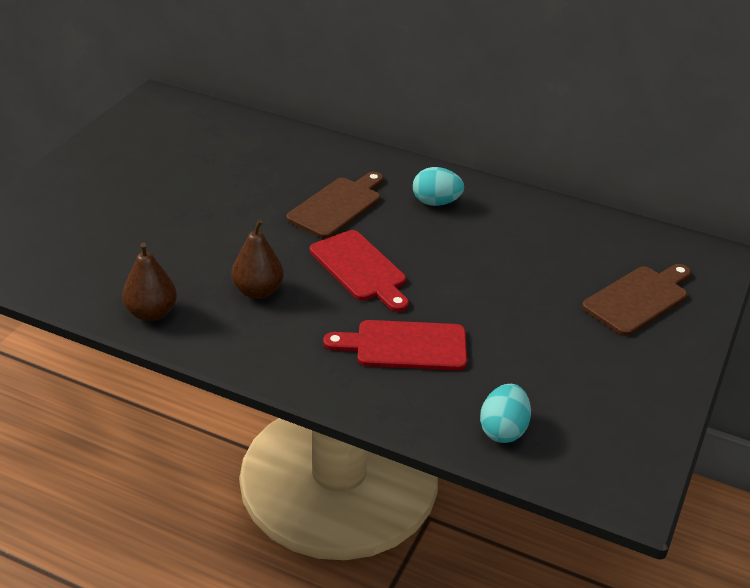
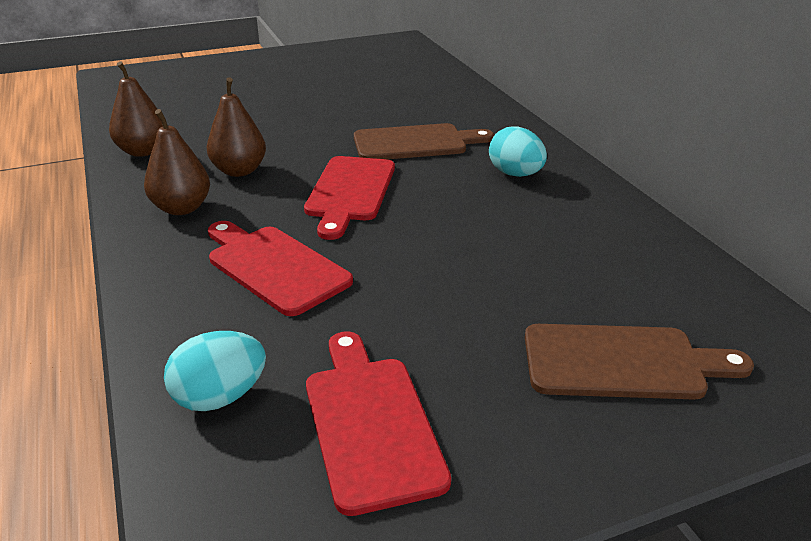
camera: 45 degrees right, 5 degrees down
none -> brown pear [144,109,210,215]
none -> red cutting board [306,331,451,516]

